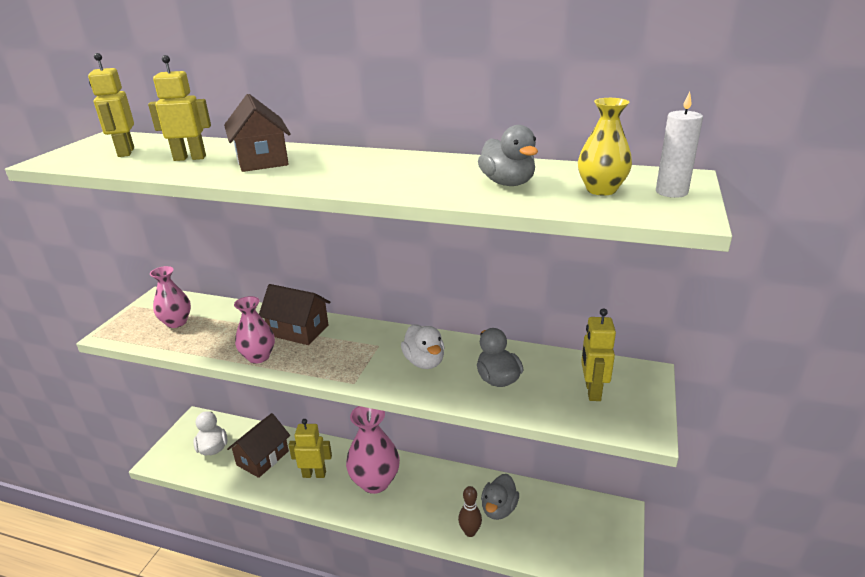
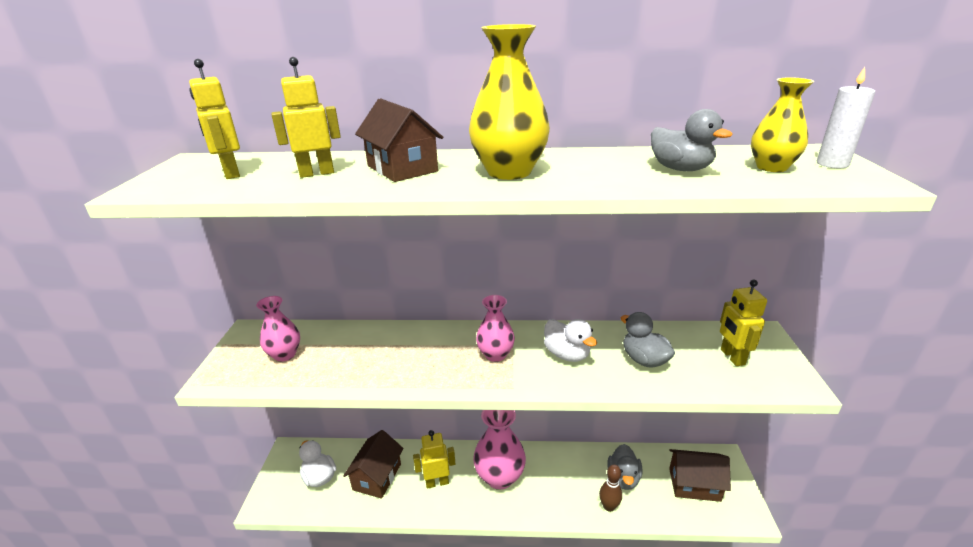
camera: 15 degrees left, 0 degrees up
pink vase [234,296,275,364] -> pink vase moved to [476,295,515,362]
brown house [259,284,331,345] -> brown house moved to [669,449,731,502]
none -> yellow vase [469,24,550,180]

